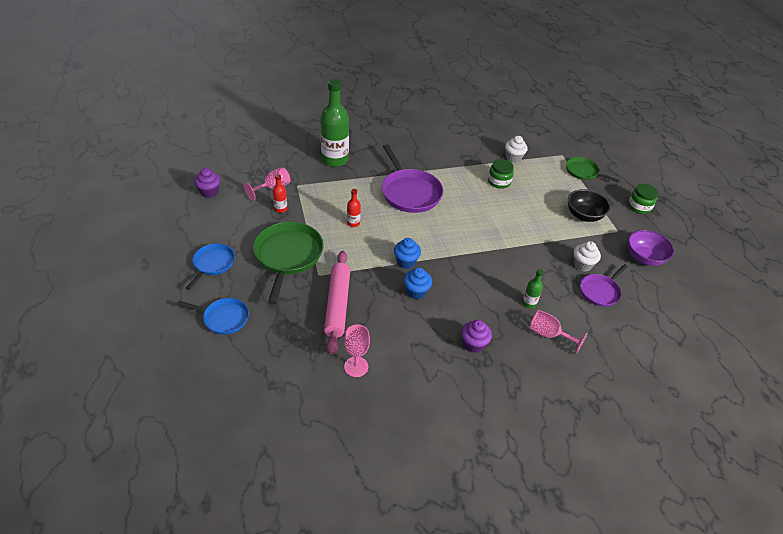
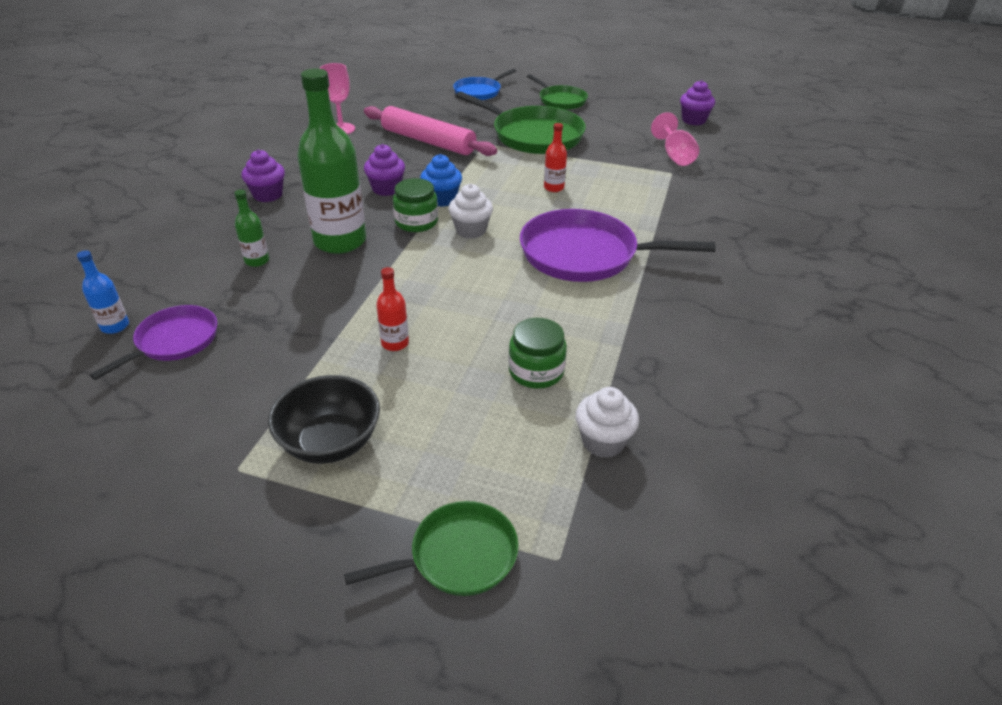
camera: 125 degrees right, 5 degrees down
blue pan [186,244,235,290] -> green pan [527,74,588,110]
red bottle [273,174,288,213] -> red bottle moved to [376,267,409,351]
green bottle [320,79,349,167] -> green bottle moved to [297,68,366,254]
blue cupcake [404,268,432,299] -> purple cupcake [364,144,405,196]
pink goblet [529,310,588,354] -> none
white cupcake [574,241,601,272] -> white cupcake moved to [448,184,493,239]
purple pan [580,264,628,307] -> purple pan turned 45 degrees clockwise [90,305,217,380]
green jar [628,184,658,214] -> green jar moved to [393,178,438,232]
purple bowl [628,230,674,266] -> none
none -> blue bottle [77,250,129,334]

